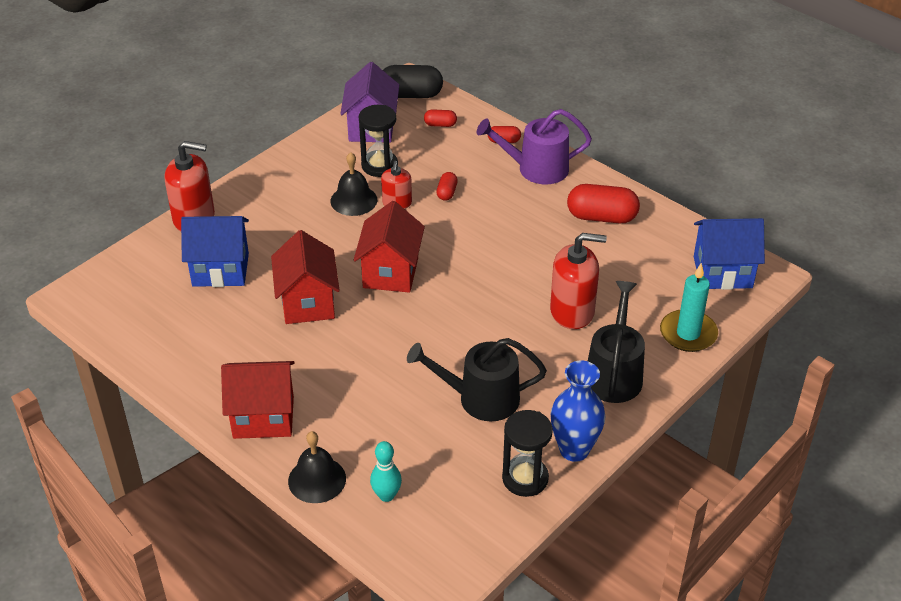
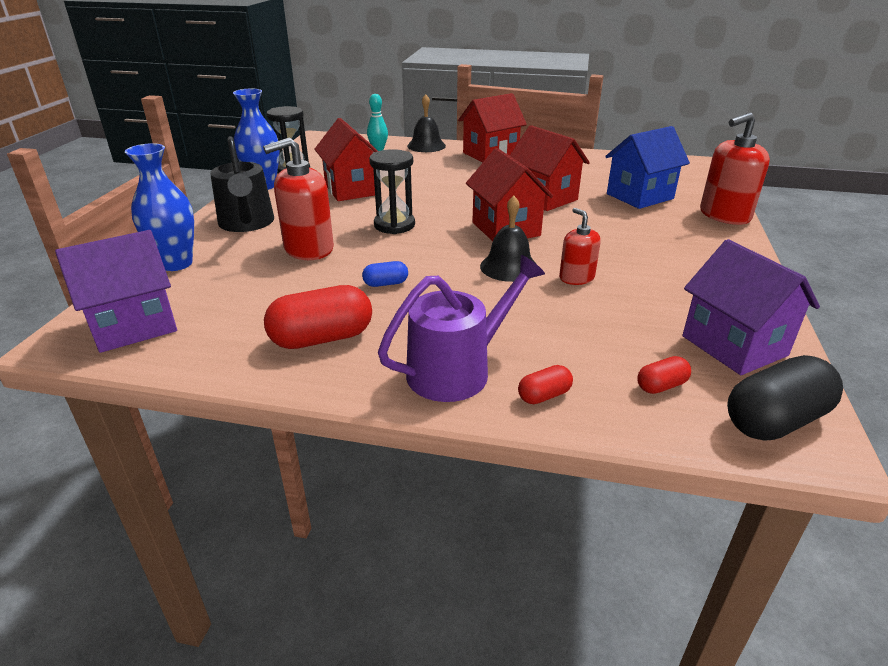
camera: 150 degrees right, 10 degrees down
black bell [331,152,377,216] -> black bell moved to [480,196,535,282]
black hourglass [359,105,398,177] -> black hourglass moved to [369,149,415,234]
black watering can [407,338,547,421] -> red house [314,118,378,201]
red capsule [436,172,458,201] -> none
turquoise candle [660,263,718,352] -> blue vase [125,143,194,271]
blue house [694,218,765,290] -> purple house [55,230,177,353]
none -> blue capsule [362,261,408,287]

